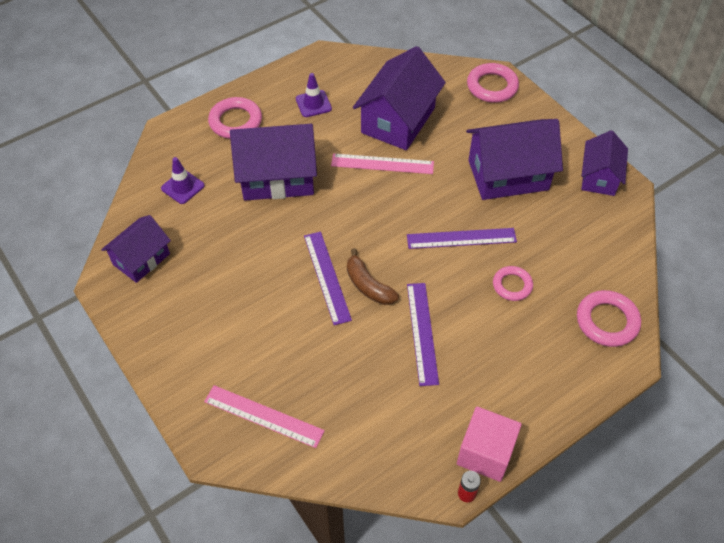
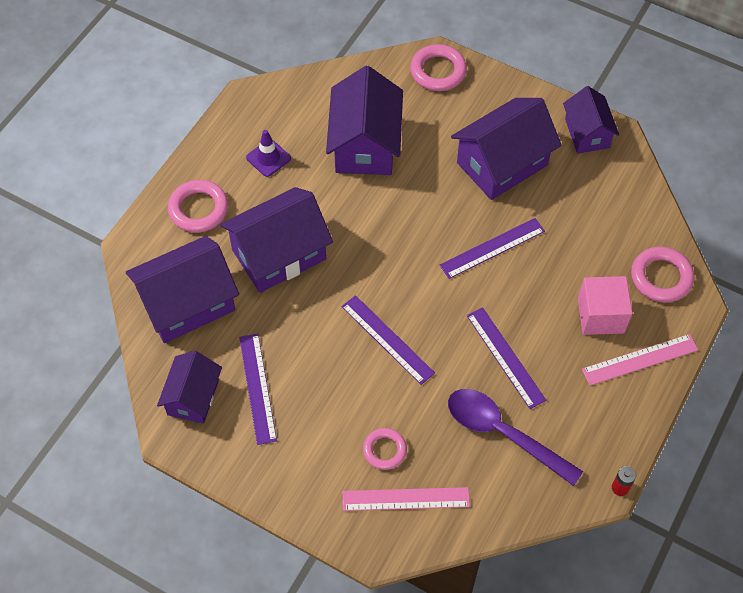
camera: 25 degrees left, 5 degrees up
purple traffic cone [161,157,205,204] -> purple house [126,236,239,343]
pink ruler [331,153,434,174] -> pink ruler moved to [582,334,698,386]
brown banana [347,248,399,305] -> none
pink cube [457,407,522,482] -> pink cube moved to [578,276,633,335]
pink ring [493,266,533,301] -> pink ring moved to [363,428,407,470]
none -> purple ruler [239,334,277,445]
none -> purple spoon [448,389,583,486]

